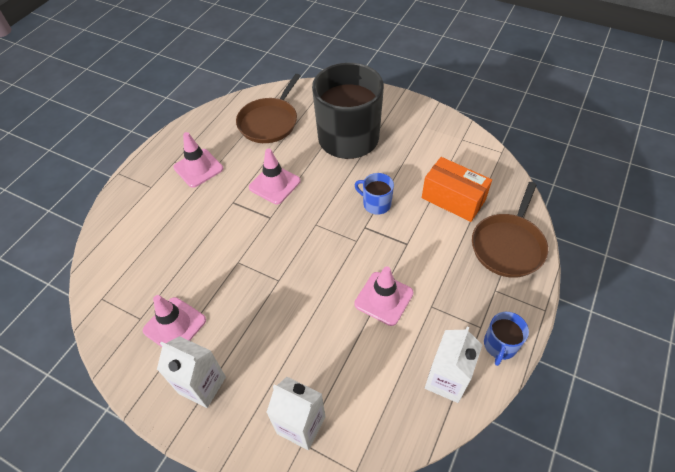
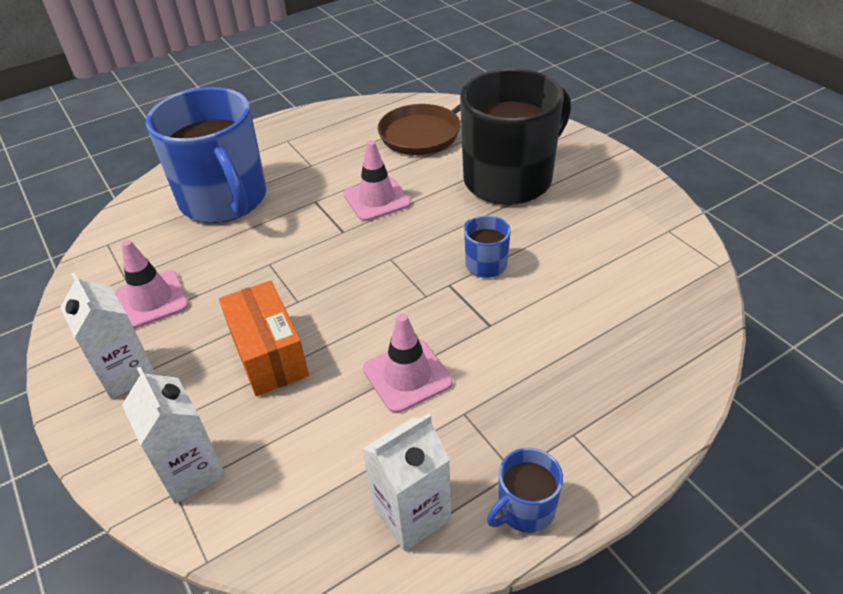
camera: 30 degrees right, 10 degrees down
pink traffic cone [173,132,223,188] -> none
orange box [422,157,492,222] -> orange box moved to [219,280,309,396]
brown pan [472,182,548,278] -> none
none -> blue mug [146,87,267,223]

